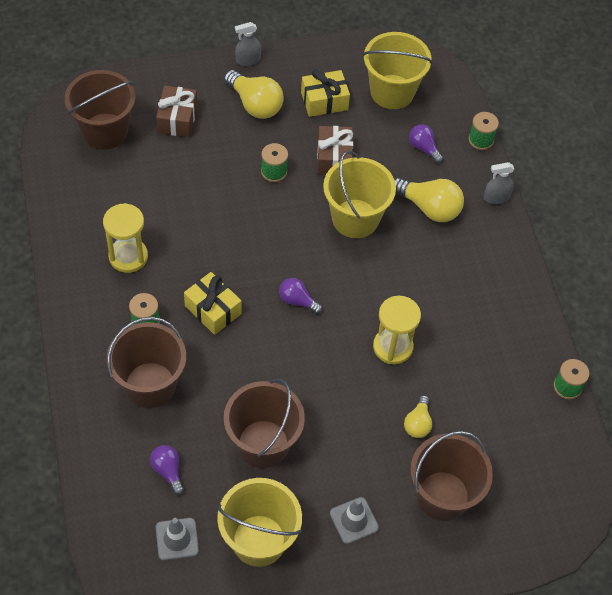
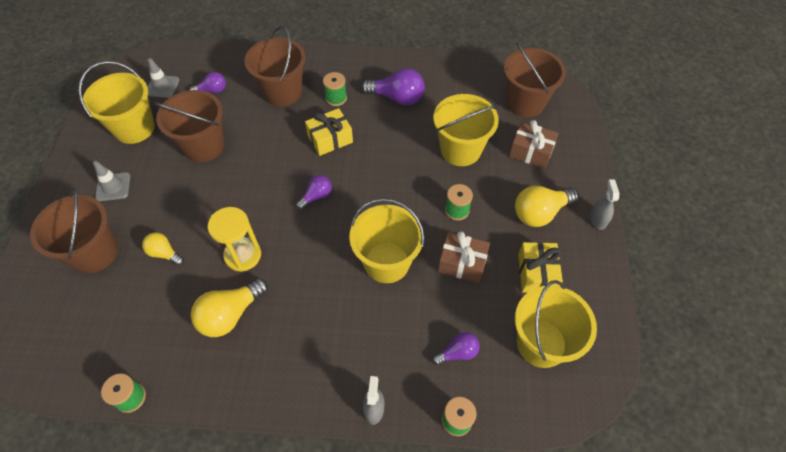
camera: 110 degrees right, 0 degrees up
yellow hourglass [103,203,148,273] -> purple light bulb [361,68,425,105]
yellow light bulb [394,178,464,222] -> yellow light bulb moved to [191,278,268,337]
none -> yellow bucket [433,94,499,166]

